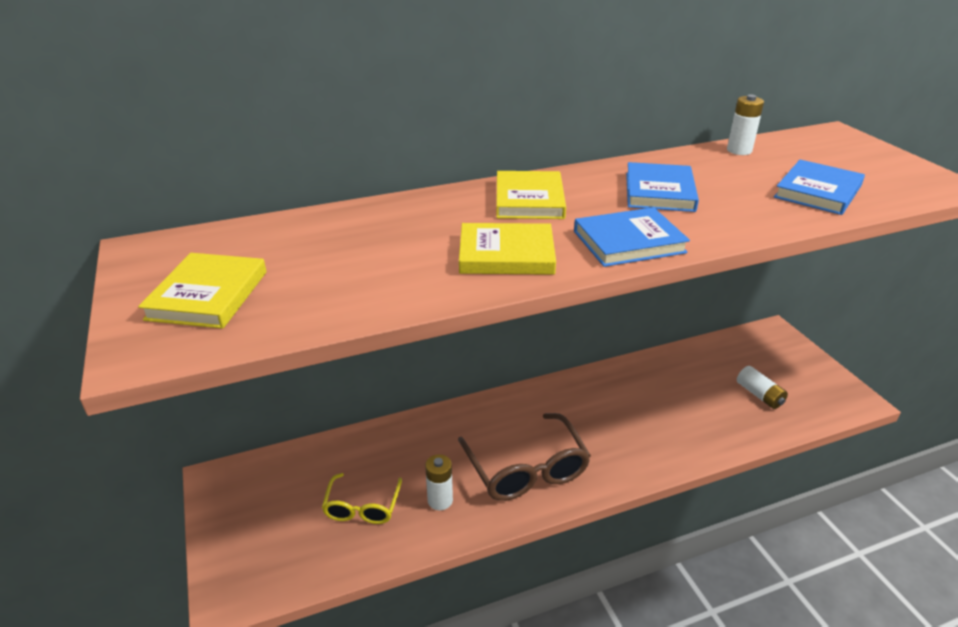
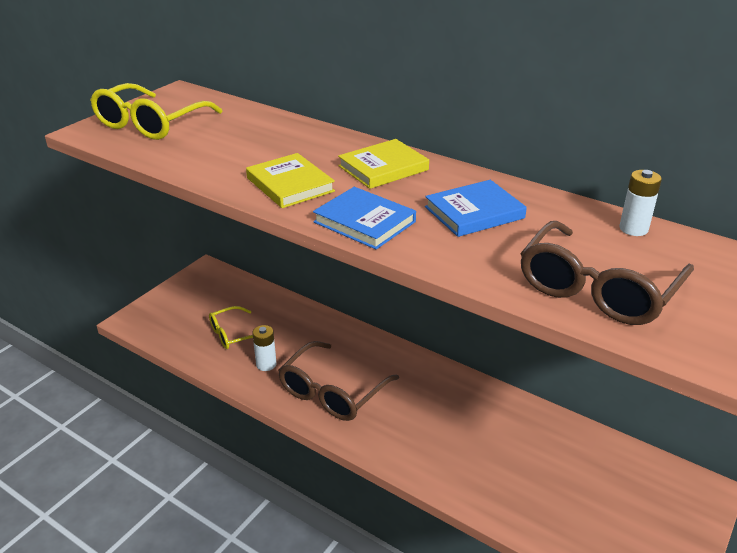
camera: 55 degrees right, 0 degrees up
yellow book [138,253,266,329] -> yellow glasses [90,83,223,140]
white battery [737,366,788,409] -> none
blue book [774,159,865,215] -> brown glasses [520,221,694,325]

